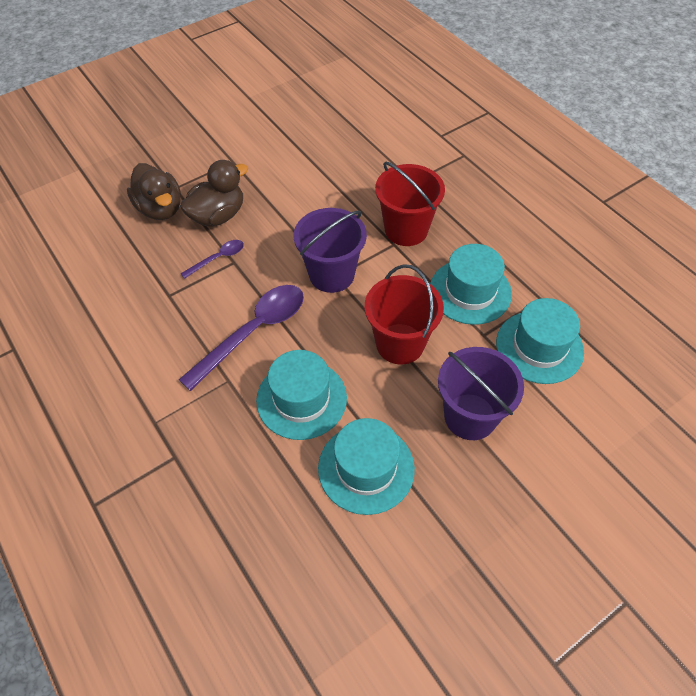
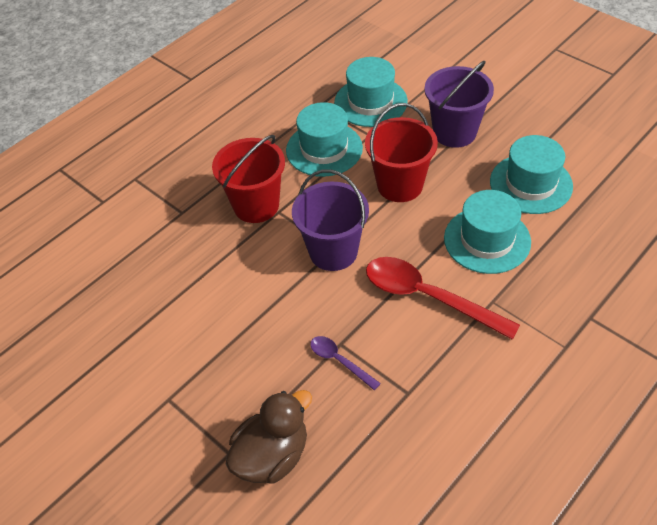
camera: 100 degrees left, 5 degrees down
purple spoon [179,285,304,391] -> red spoon [366,257,520,340]
brown duck [180,160,248,227] -> none

